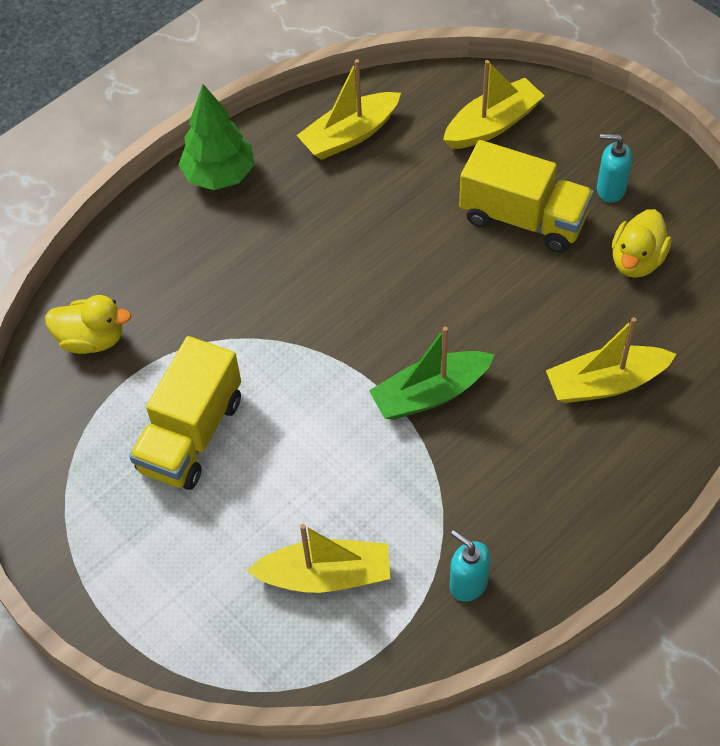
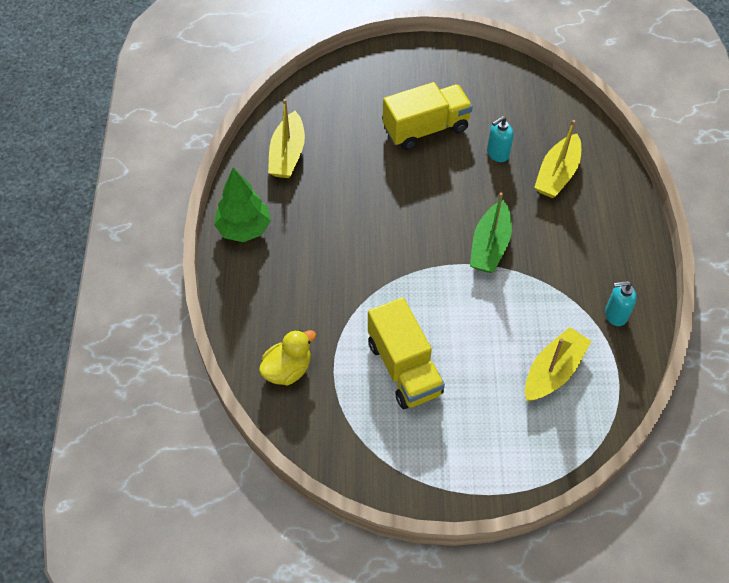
camera: 50 degrees left, 0 degrees up
yellow boat [443,60,544,149] -> none
turquoise soap dispenser [597,134,632,203] -> turquoise soap dispenser moved to [487,116,514,162]
yellow duck [612,209,671,278] -> none

